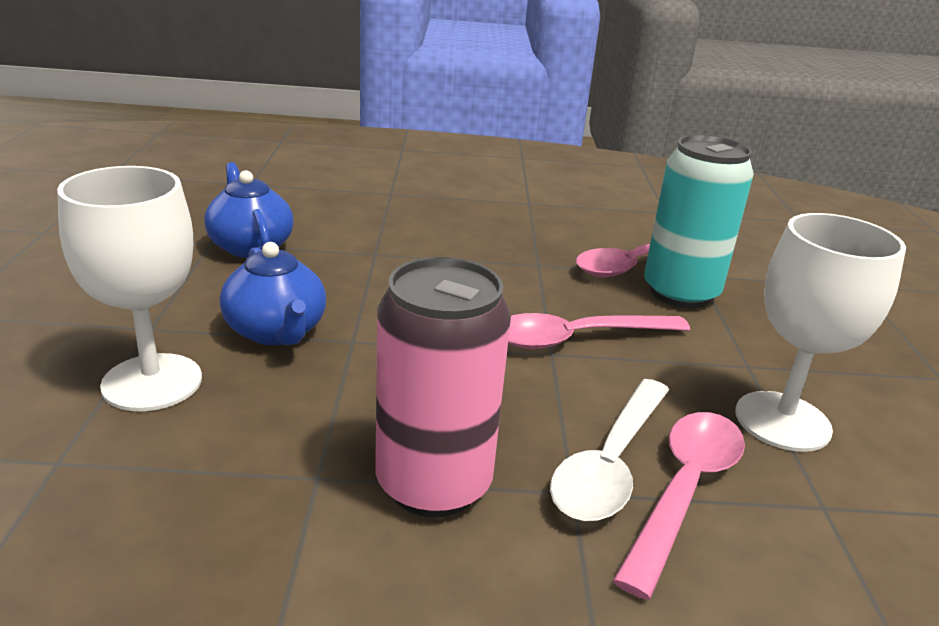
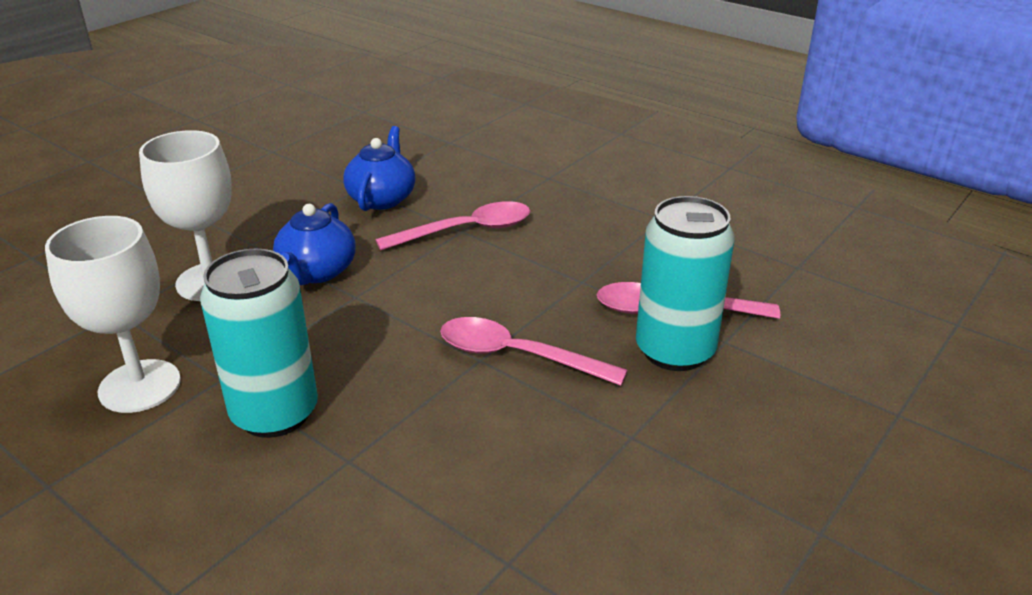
camera: 40 degrees right, 5 degrees up
pink can [375,257,511,517] -> turquoise can [200,249,318,438]
white spoon [550,379,669,521] -> none
pink spoon [613,412,745,600] -> pink spoon moved to [376,201,530,250]
white goblet [735,213,906,452] -> white goblet moved to [45,216,181,413]

